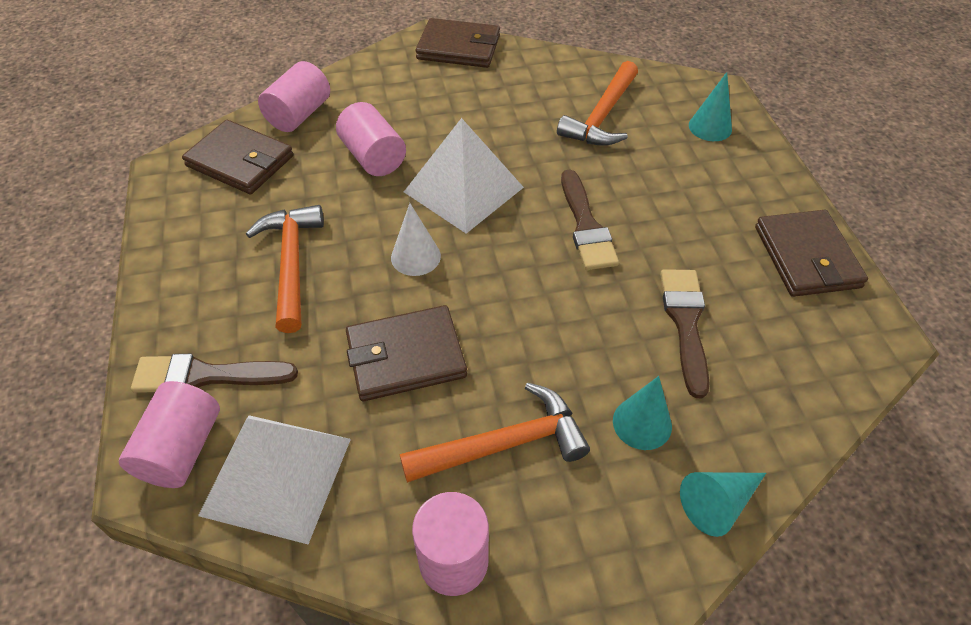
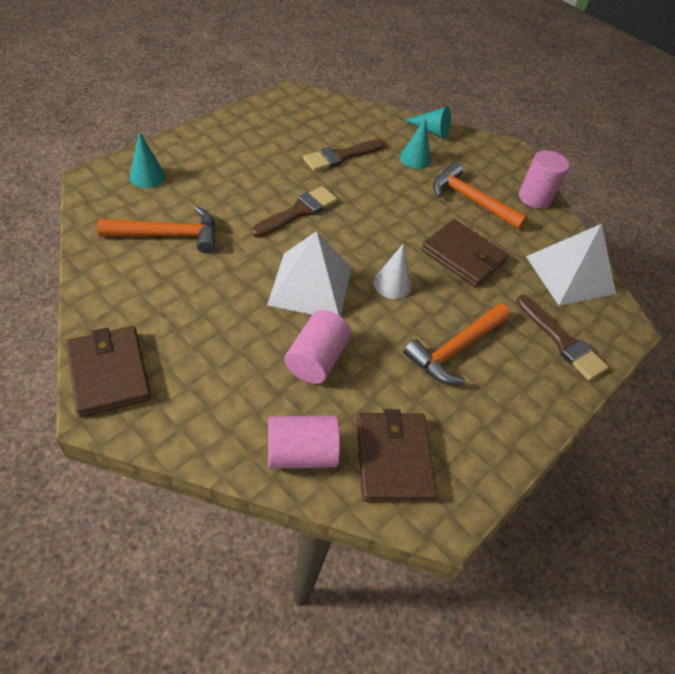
camera: 130 degrees left, 0 degrees up
pink cylinder [119,381,220,488] -> none
brown wallet [755,210,868,297] -> none

